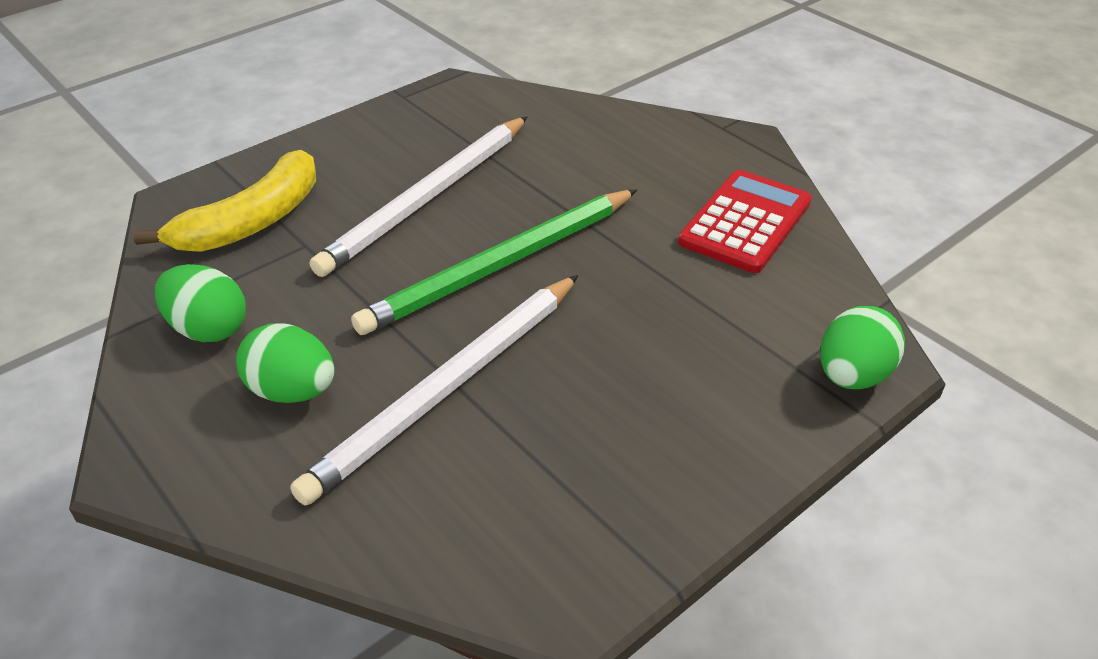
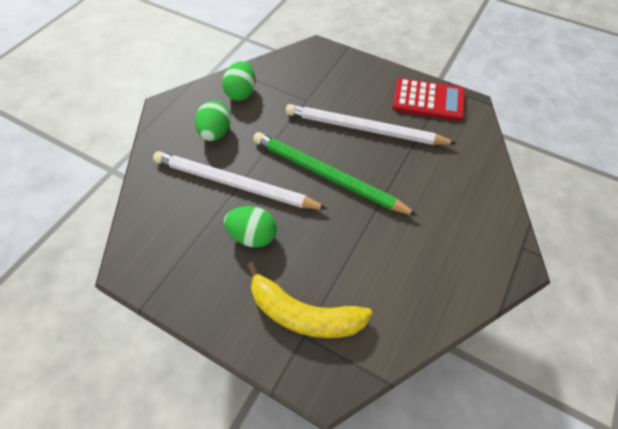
camera: 70 degrees right, 15 degrees up
yellow banana [133,150,316,252] -> yellow banana moved to [246,262,373,338]
red calculator [678,170,812,273] -> red calculator moved to [392,78,465,121]
green egg [820,306,905,389] -> green egg moved to [224,206,277,248]

